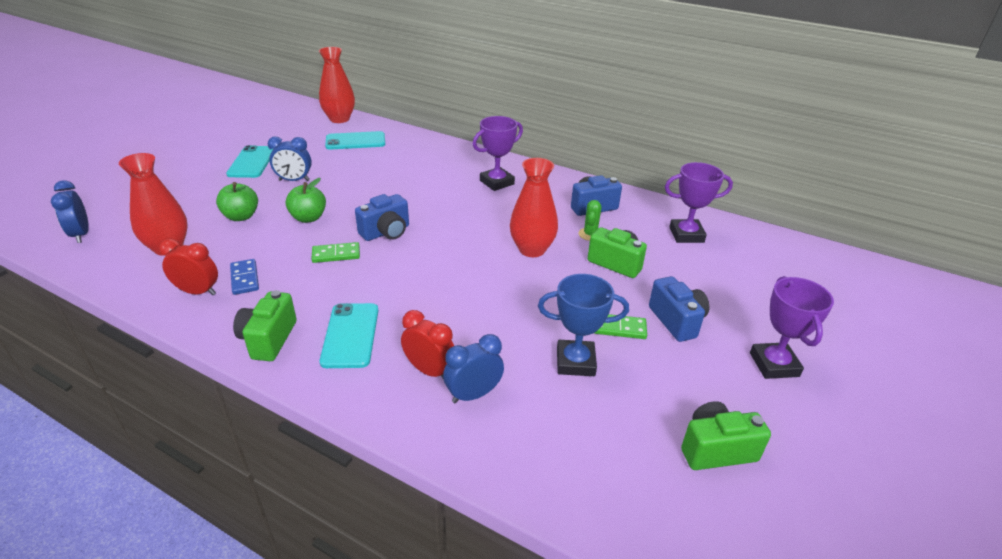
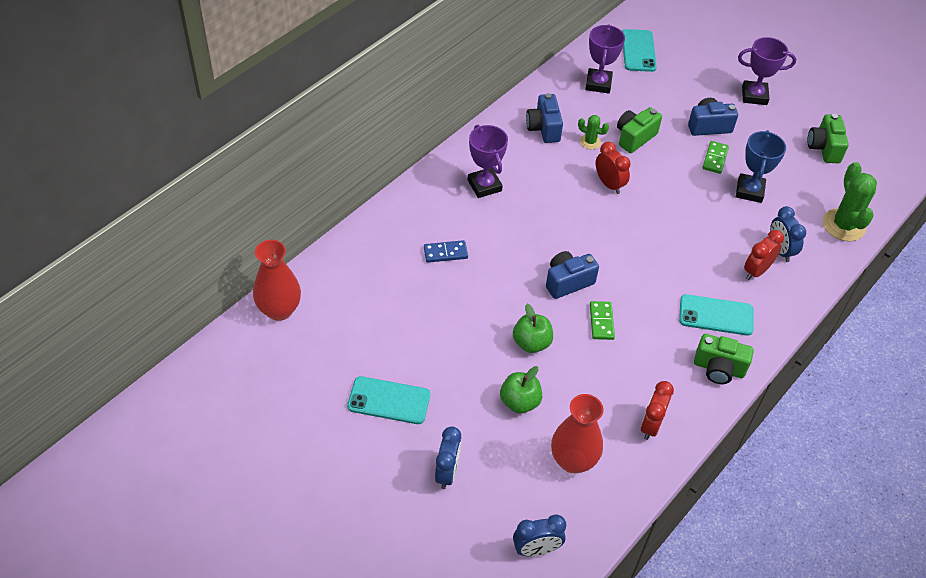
camera: 80 degrees left, 15 degrees up
blue domino [230,259,259,295] -> blue domino moved to [424,240,468,263]
blue clock [268,136,312,181] -> blue clock moved to [435,427,461,489]
turquoise phone [325,131,385,150] -> turquoise phone moved to [622,29,657,72]
blue camera [355,194,409,241] -> blue camera turned 90 degrees counterclockwise [546,251,599,299]
red vase [510,158,558,257] -> red clock [596,141,631,194]
none -> green cactus [823,162,877,241]

